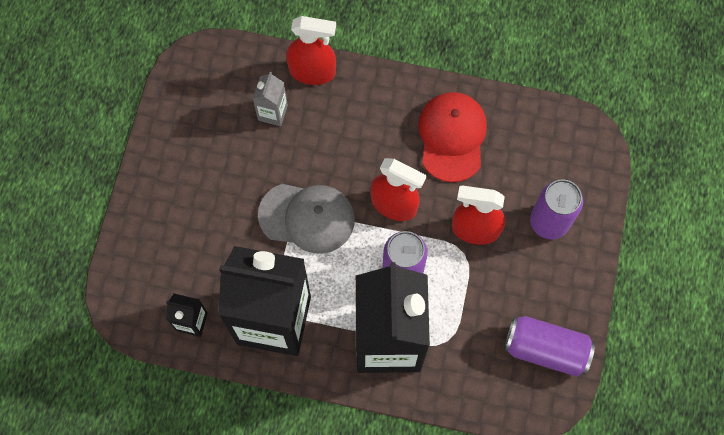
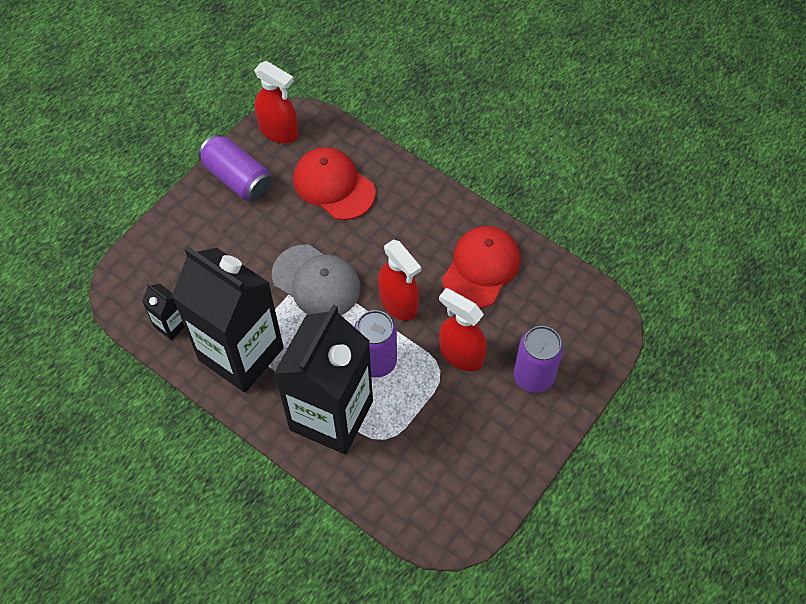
camera: 25 degrees right, 10 degrees down
grey carton [253,72,288,126] -> red cap [293,147,376,220]
red spray bottle [286,16,336,85] -> red spray bottle moved to [254,61,298,144]
purple can [504,316,595,377] -> purple can moved to [198,134,272,201]

